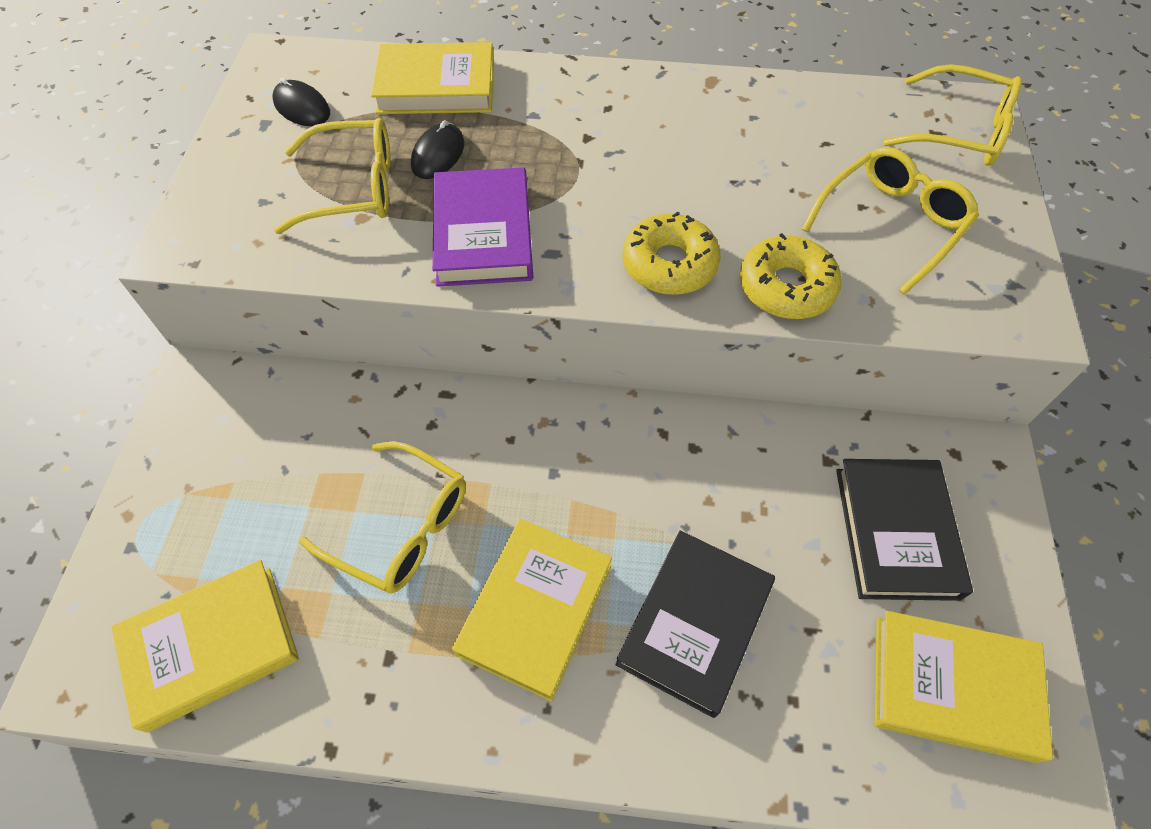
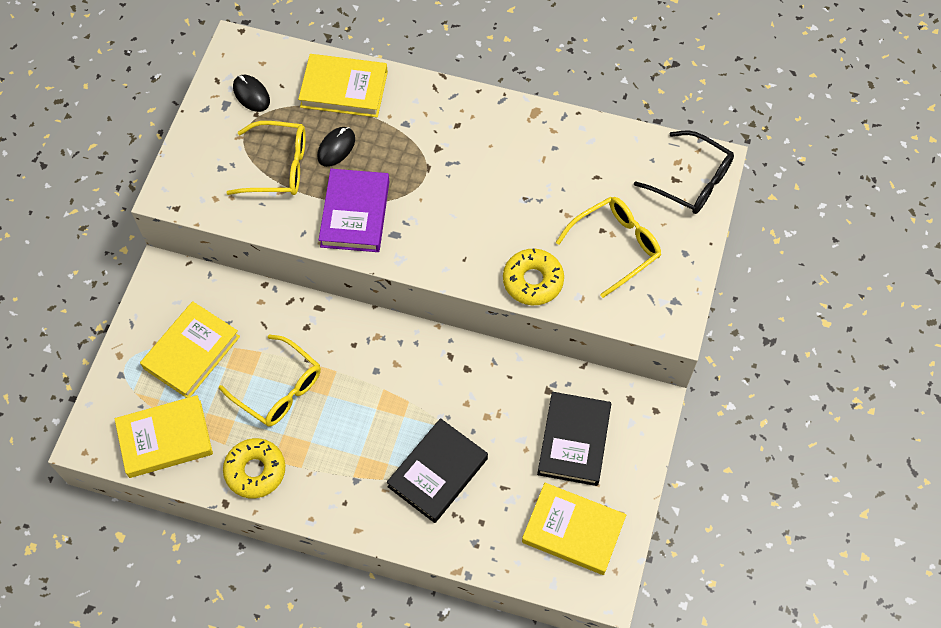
camera: 10 degrees right, 5 degrees up
yellow book [452,519,612,701] -> yellow book moved to [140,301,240,398]
yellow donut [622,212,721,295] -> yellow donut moved to [223,438,285,498]
yellow glasses [883,64,1022,166] -> black glasses [634,130,734,214]

